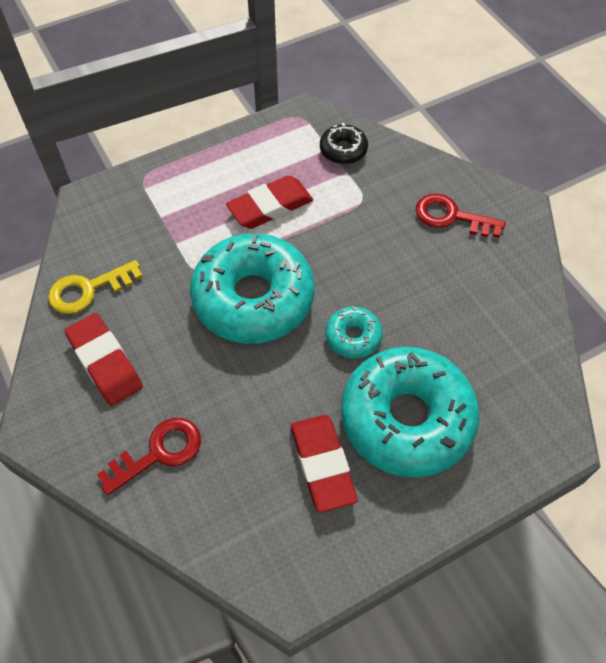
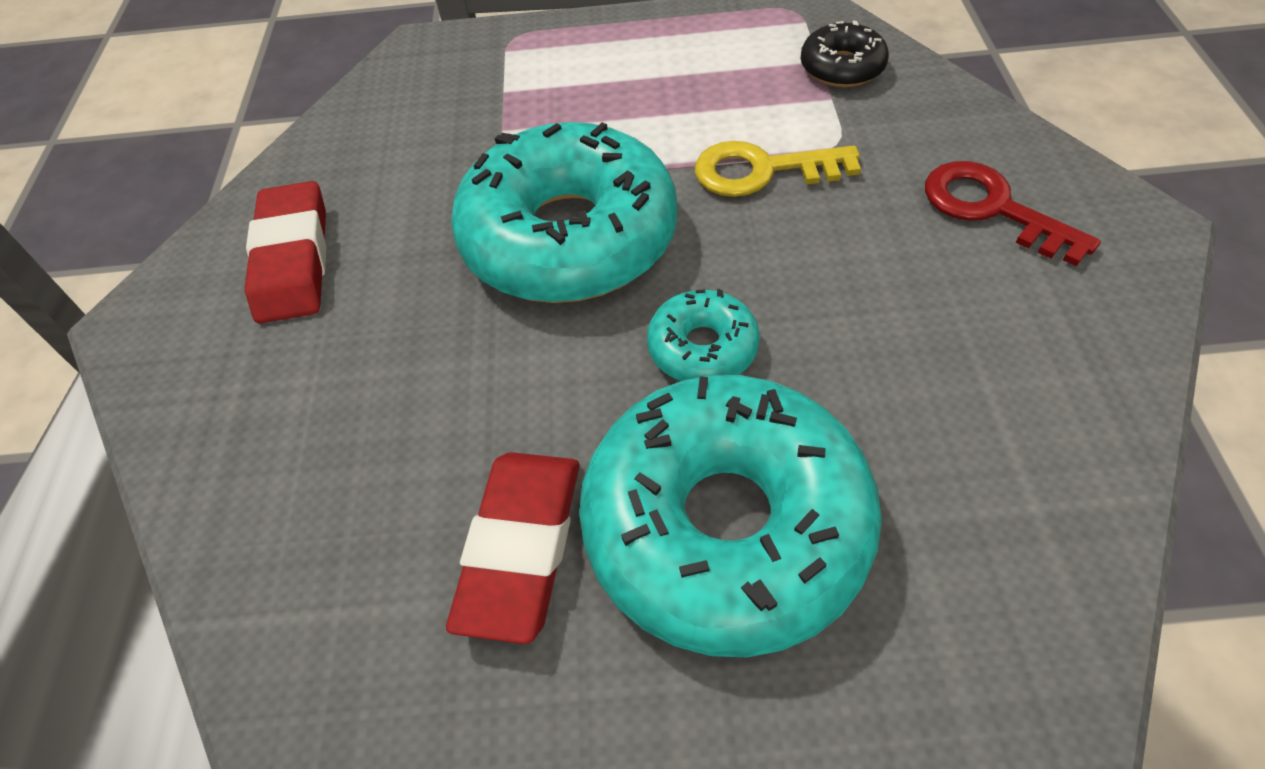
camera: 30 degrees right, 5 degrees down
yellow key [48,260,143,314] -> yellow key moved to [695,141,861,197]
red key [97,418,201,495] -> none
red eraser [226,175,313,229] -> none

